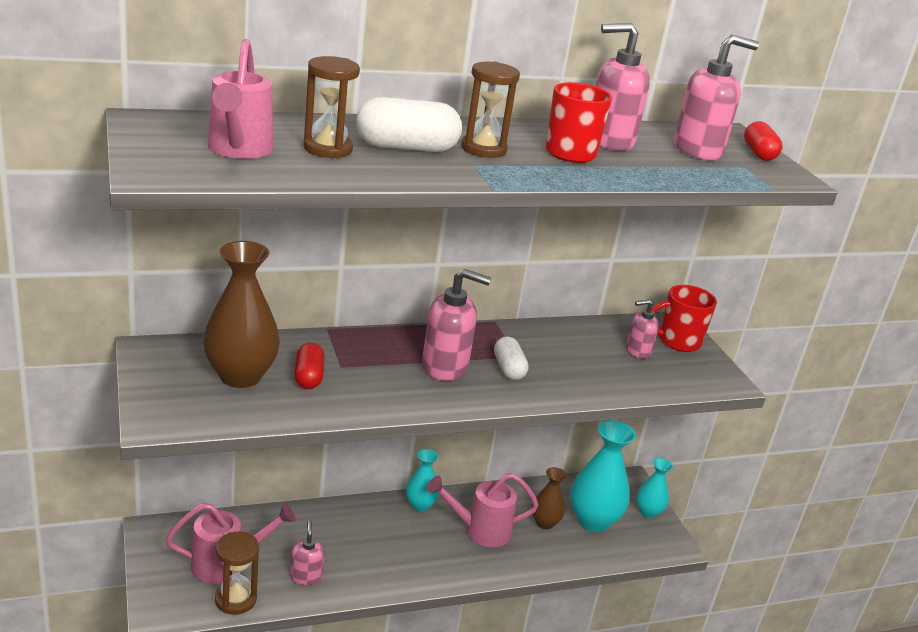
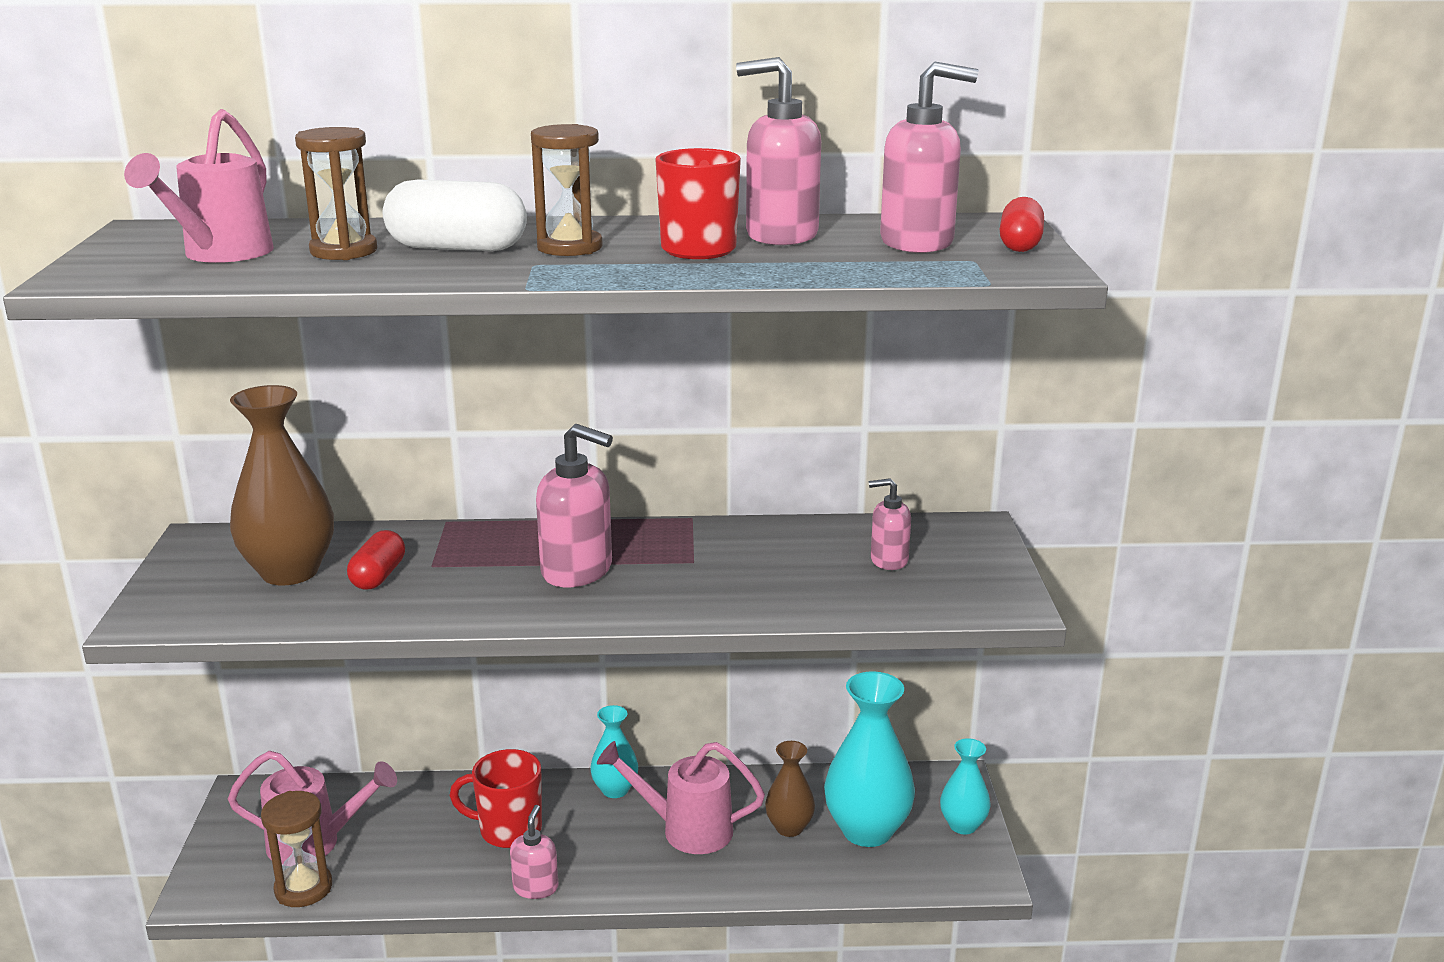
camera: 20 degrees right, 5 degrees down
pink soap dispenser [290,521,325,585] -> pink soap dispenser moved to [510,805,558,899]
white capsule [494,336,529,380] -> none
red mug [652,285,717,352] -> red mug moved to [450,749,542,848]

